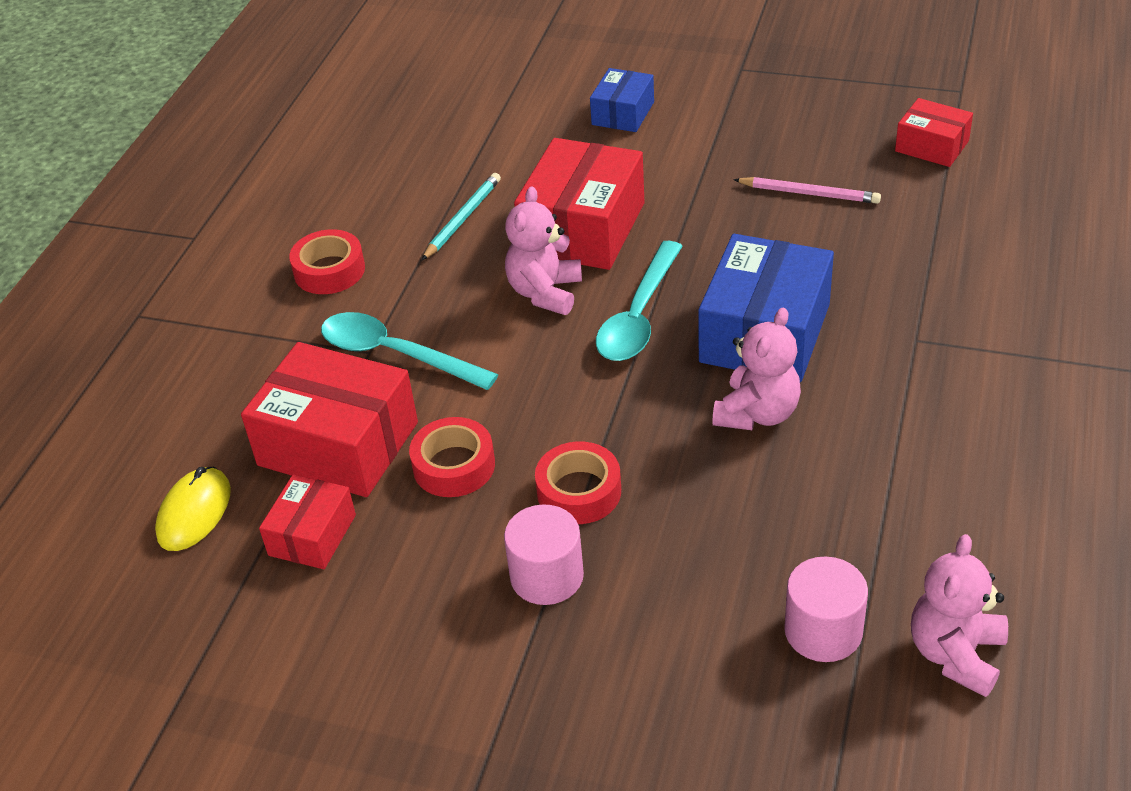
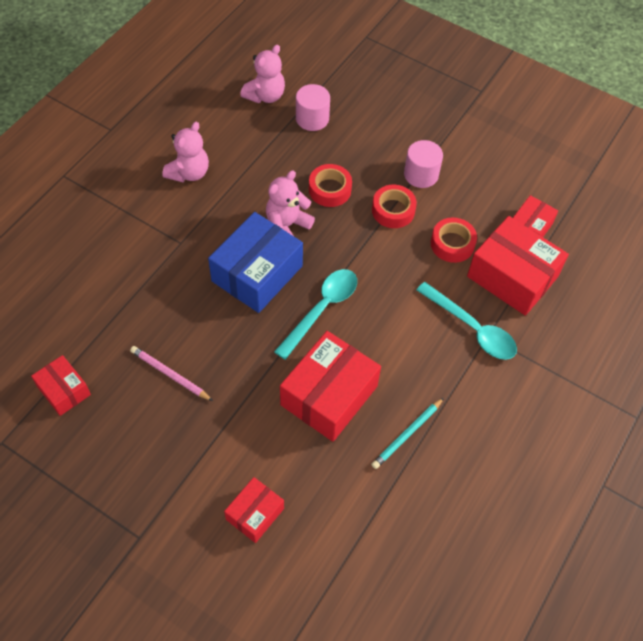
camera: 170 degrees left, 15 degrees up
yellow mouse [155,467,231,551] -> none
red tape [289,229,365,294] -> red tape moved to [309,164,352,207]
pink teddy bear [505,186,582,315] -> pink teddy bear moved to [162,122,209,182]
blue box [590,68,654,132] -> red box [224,477,284,543]

